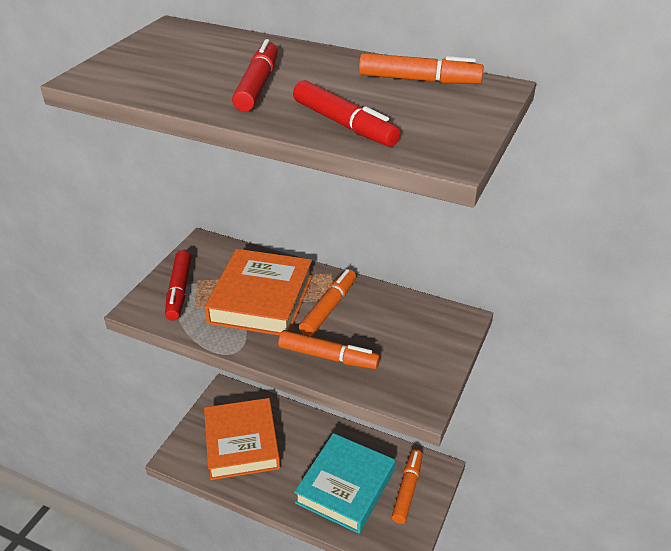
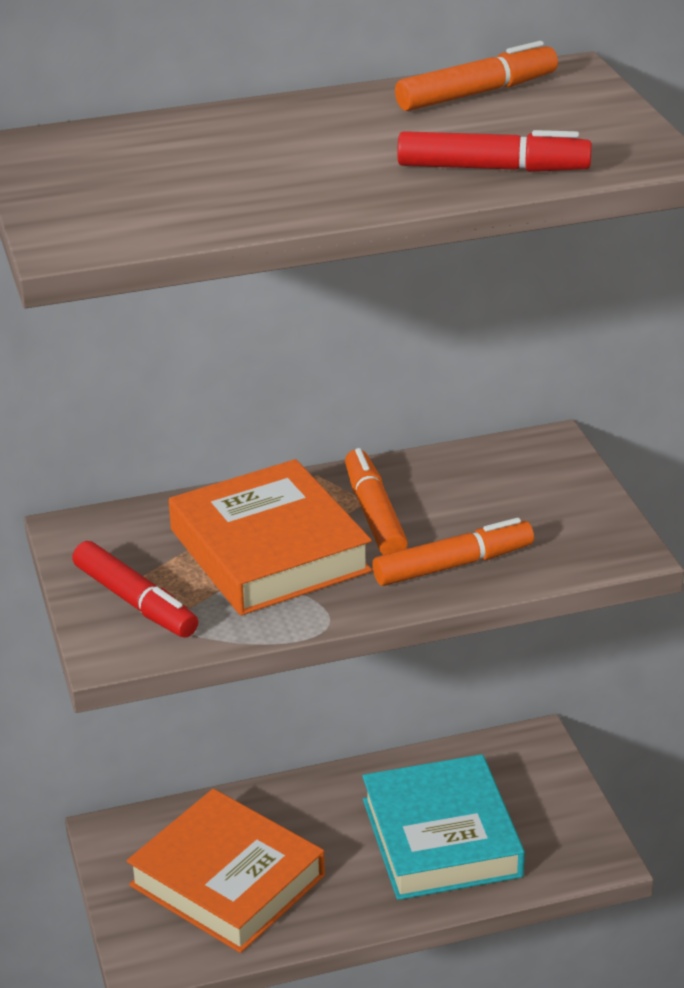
camera: 40 degrees left, 5 degrees down
red marker [232,39,278,112] -> none
orange marker [392,449,423,524] -> none

